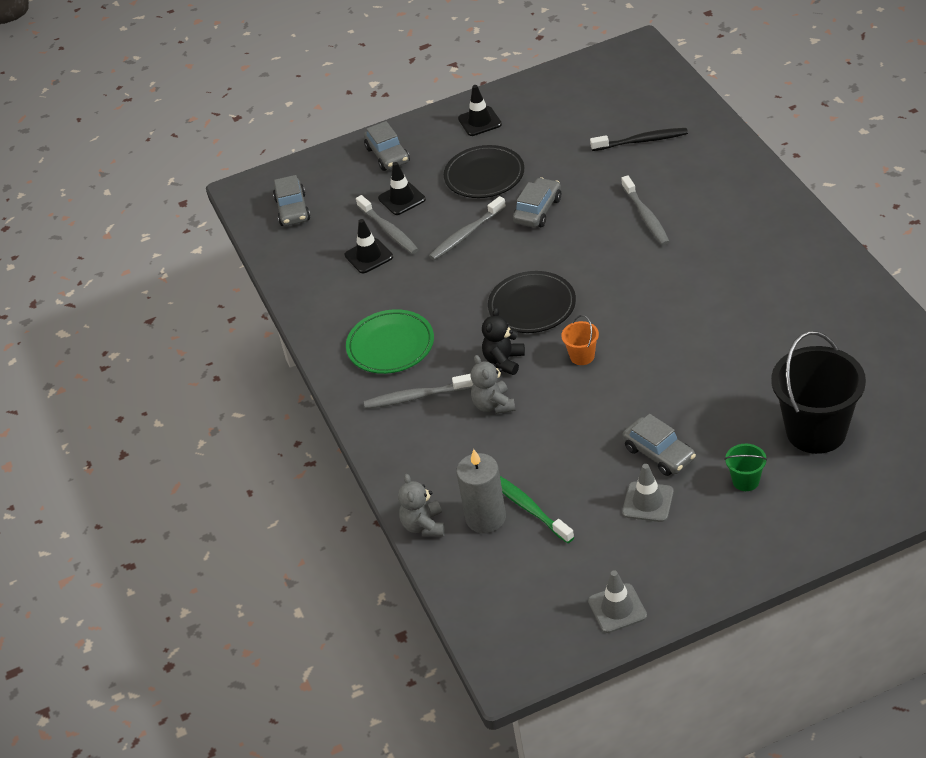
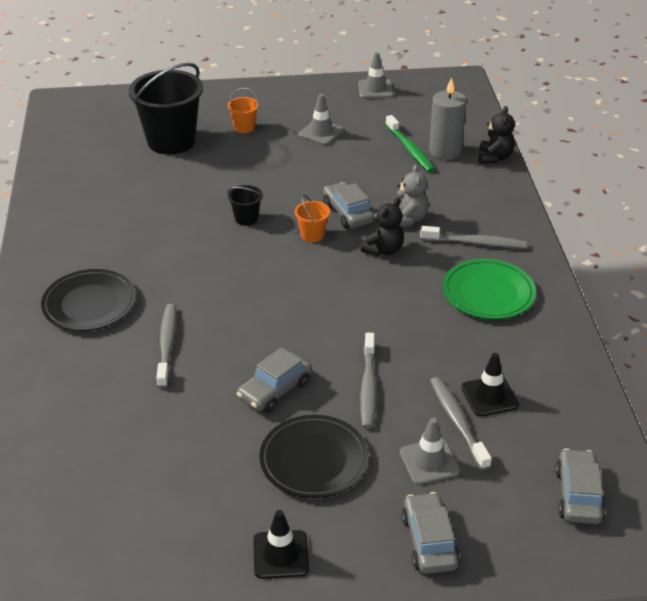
camera: 170 degrees left, 5 degrees down
black traffic cone [378,162,426,215] -> grey traffic cone [400,418,460,485]
grey teddy bear [398,474,445,537] -> black teddy bear [479,106,515,164]
grey toothbrush [429,196,506,260] -> grey toothbrush turned 120 degrees clockwise [360,333,377,429]
black plate [488,271,576,333] -> black plate moved to [41,269,136,331]
black toothbrush [590,128,688,151] -> none
grey car [623,414,696,476] -> grey car moved to [323,182,375,229]
green bucket [724,444,767,491] -> orange bucket [228,88,259,133]
none -> black bucket [227,185,263,226]

